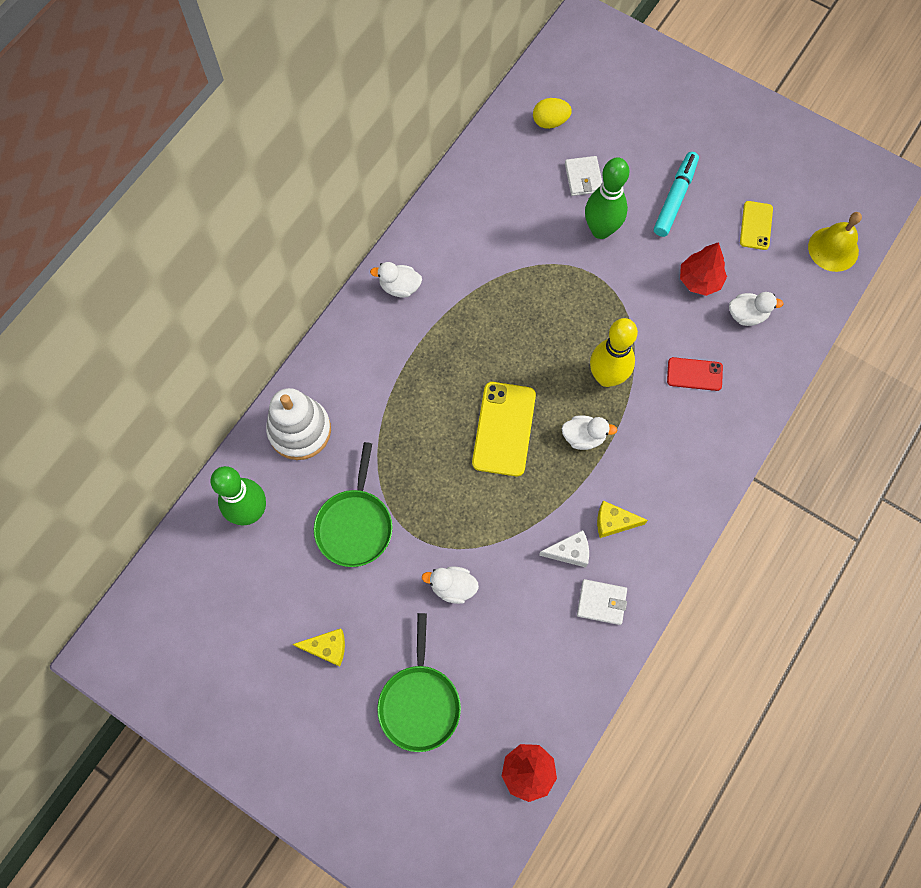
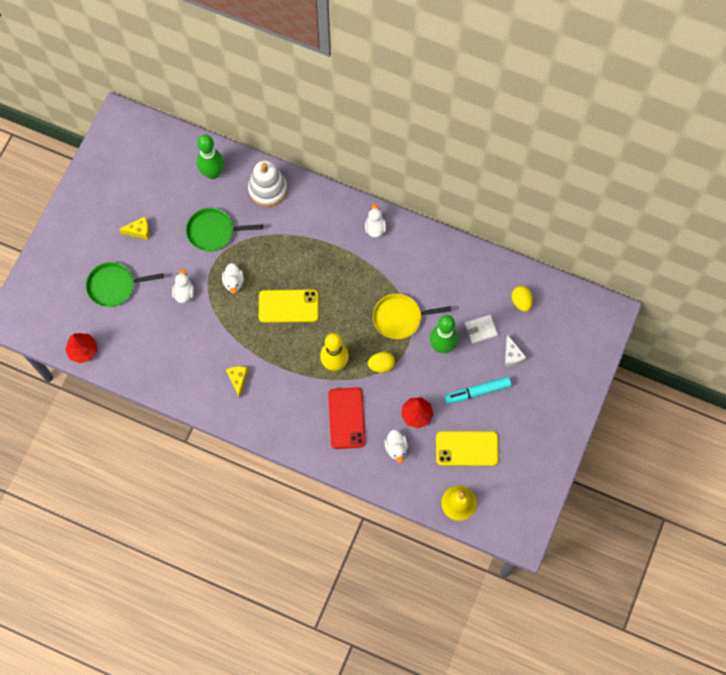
camera: 80 degrees right, 0 degrees up
yellow cheese [293,628,345,667] -> yellow cheese turned 90 degrees counterclockwise [119,217,149,240]
white cheese [539,530,589,568] -> white cheese moved to [505,335,526,366]
white duck [562,416,617,450] -> white duck moved to [222,263,244,294]
white wallet [577,579,627,625] -> none
turquoise marker [654,152,699,237] -> turquoise marker turned 150 degrees clockwise [444,377,512,404]
red phone [667,357,723,391] -> red phone [328,388,365,449], size x1.70
yellow phone [740,201,773,250] -> yellow phone [436,431,499,466], size x1.70
none -> yellow egg [368,352,395,373]
none -> yellow pan [373,294,452,339]

